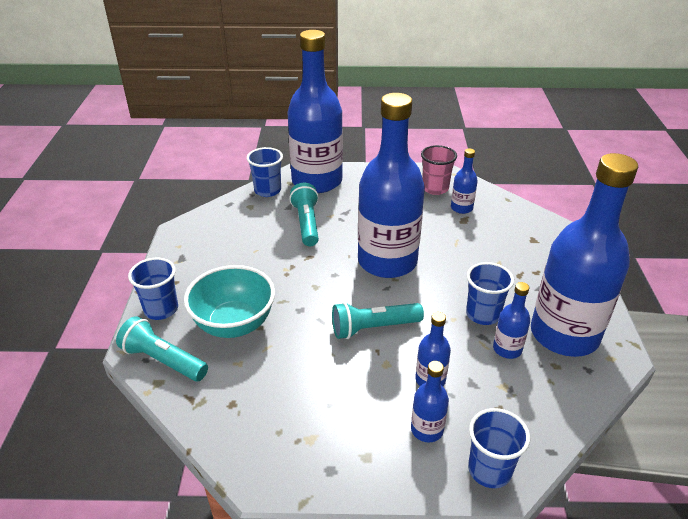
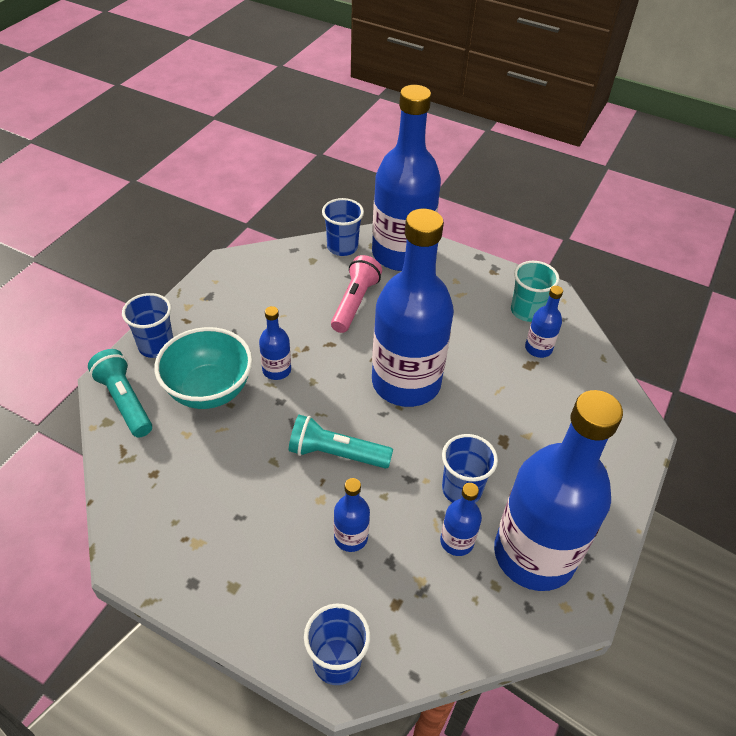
camera: 25 degrees right, 10 degrees up
turquoise flashlight [289,183,319,246] -> pink flashlight [331,255,382,333]
blue bottle [411,361,449,442] -> blue bottle moved to [259,306,291,380]
pink cup [421,145,457,195] -> turquoise cup [511,261,560,322]

